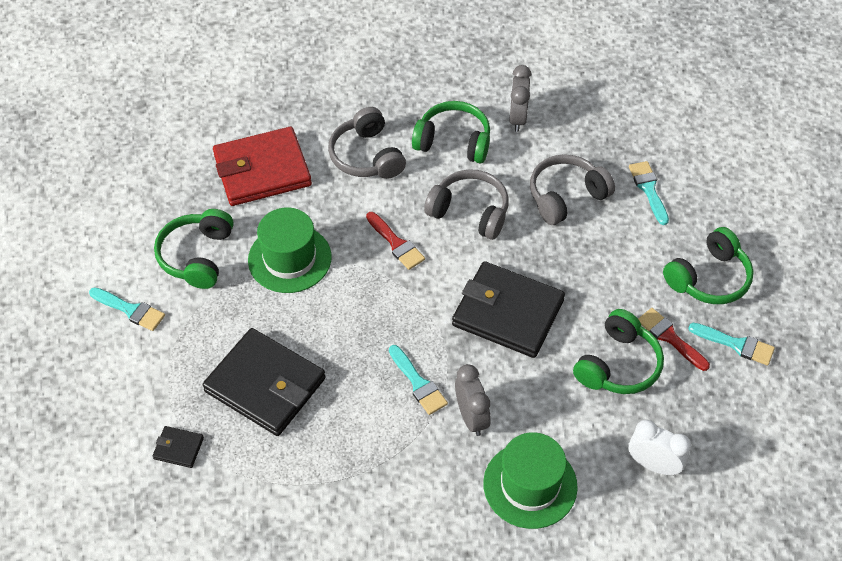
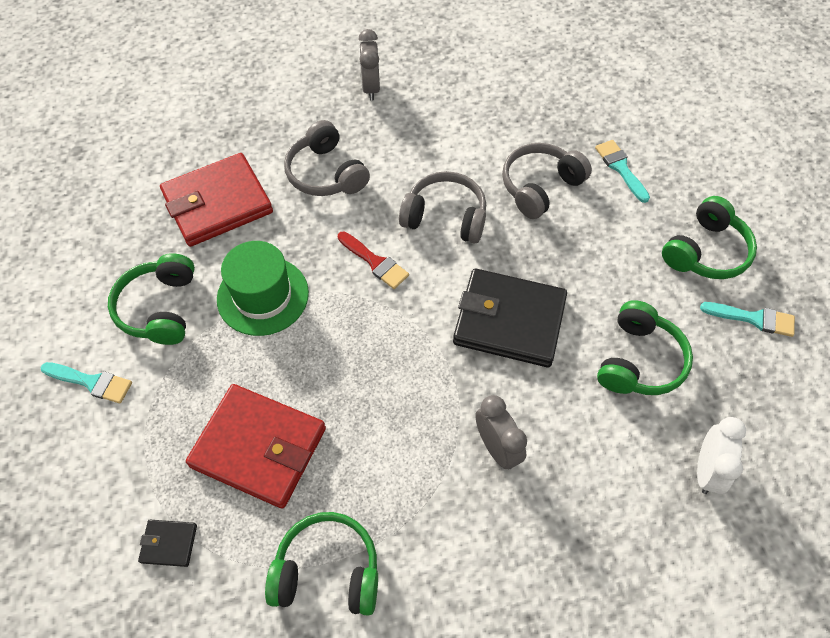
camera: 10 degrees left, 5 degrees up
black wallet [203,328,326,436] -> red wallet [186,384,326,509]
turquoise brush [389,345,448,415] -> none
green headphones [412,101,490,163] -> green headphones moved to [265,512,378,616]
green hat [483,432,578,529] -> none
grey clock [509,65,531,132] -> grey clock moved to [358,29,380,101]
white clock [628,420,691,475] -> white clock turned 90 degrees clockwise [697,417,746,494]
red brush [638,308,710,371] -> none

